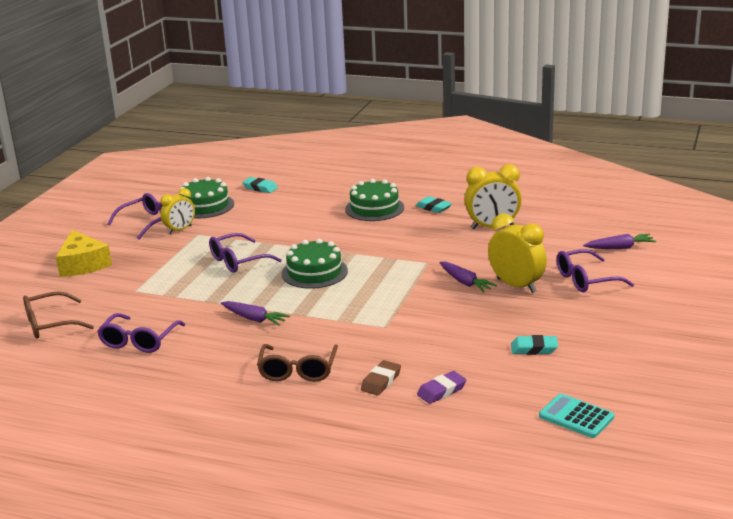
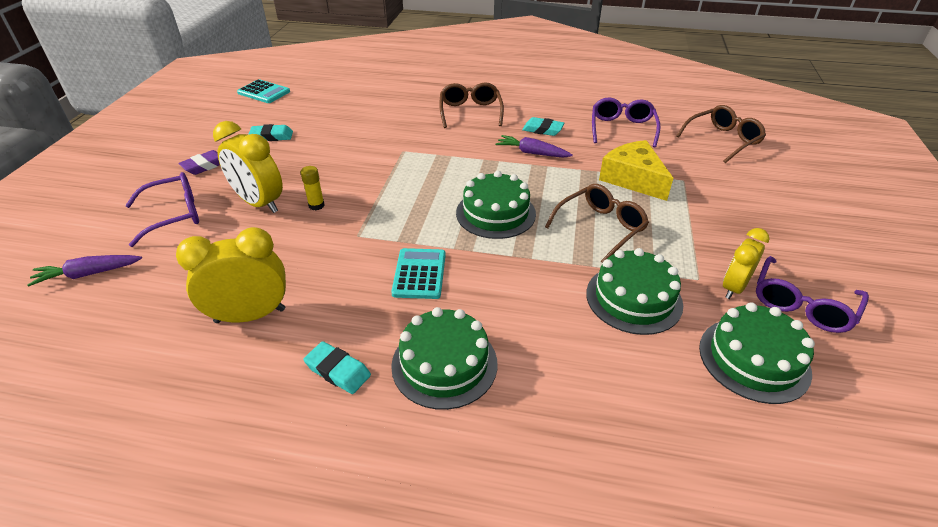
camera: 170 degrees right, 15 degrees up
yellow cheese [56,230,112,277] -> yellow cheese moved to [599,140,673,201]
purple glasses [209,233,282,273] -> brown glasses [545,184,649,263]
turquoise eraser [242,177,278,193] -> turquoise eraser moved to [522,117,564,136]
brown eraser [361,360,401,396] -> none
purple eraser [417,371,467,404] -> purple eraser moved to [178,150,220,175]
purple carrot [439,262,497,292] -> yellow glue stick [300,166,325,211]
none -> turquoise calculator [391,248,446,299]
none -> green cake [586,248,683,335]

